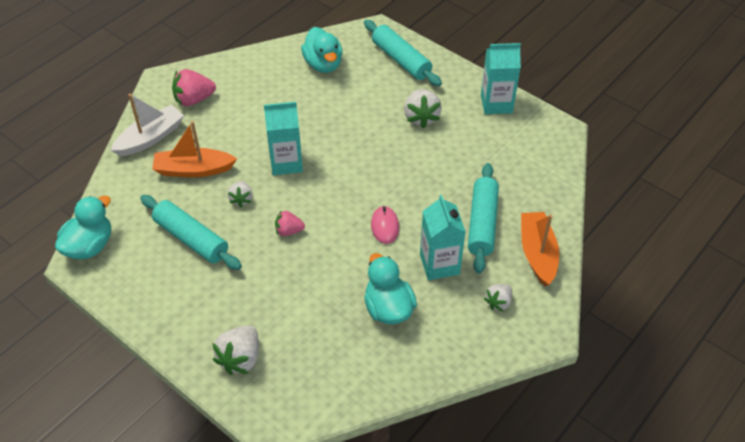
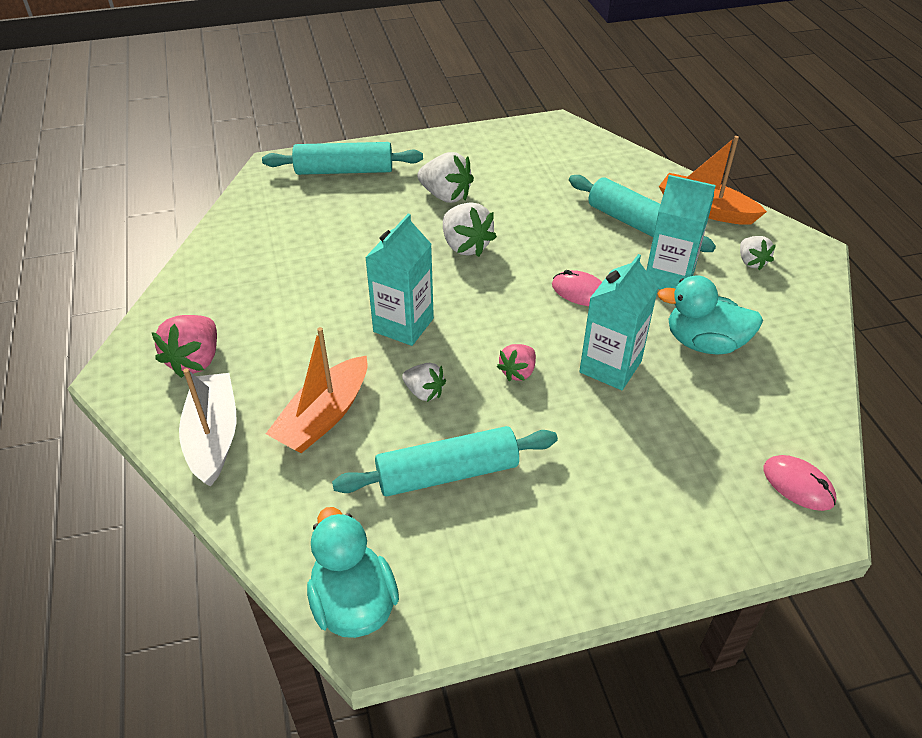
camera: 55 degrees left, 5 degrees down
white strawberry [212,326,259,375] -> white strawberry moved to [443,202,497,257]
turquoise duck [301,27,343,73] -> none
turquoise carton [481,43,521,114] -> turquoise carton moved to [579,254,658,390]
none -> pink mouse [763,455,837,511]

